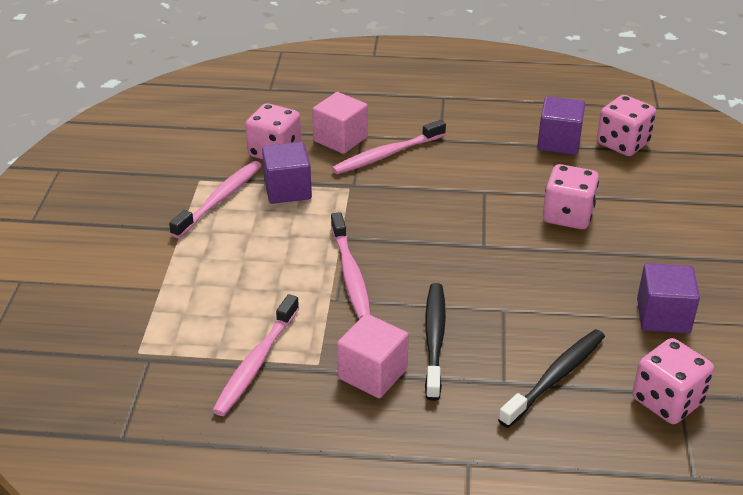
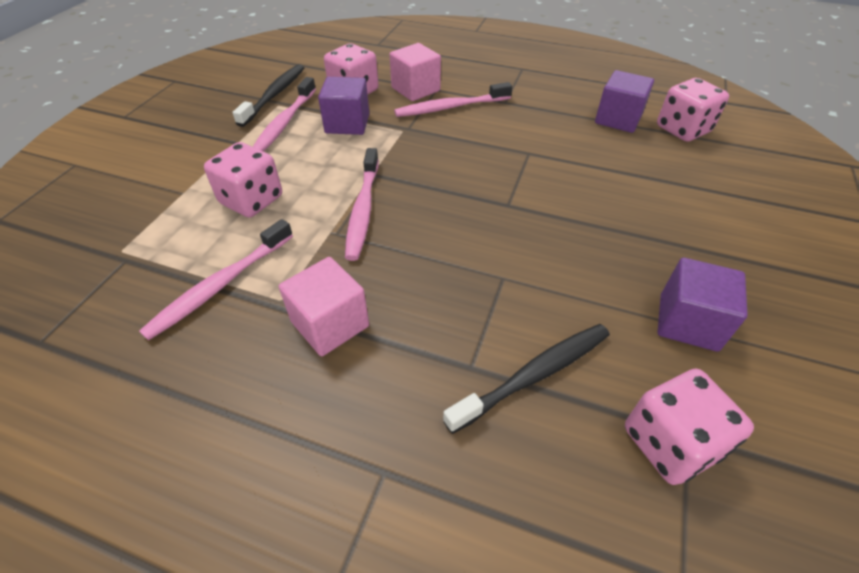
camera: 15 degrees right, 10 degrees up
pink toothbrush [169,161,262,238] -> pink toothbrush turned 150 degrees clockwise [253,77,316,152]
black toothbrush [425,283,446,401] -> black toothbrush moved to [232,64,305,127]
pink dice [543,164,599,229] -> pink dice moved to [204,142,282,217]

